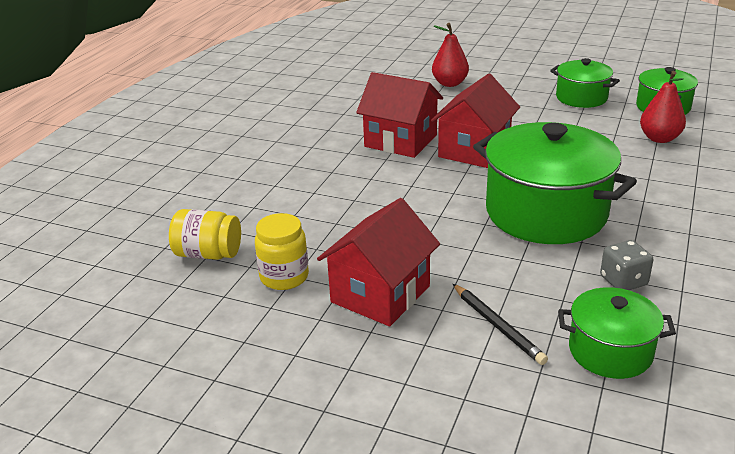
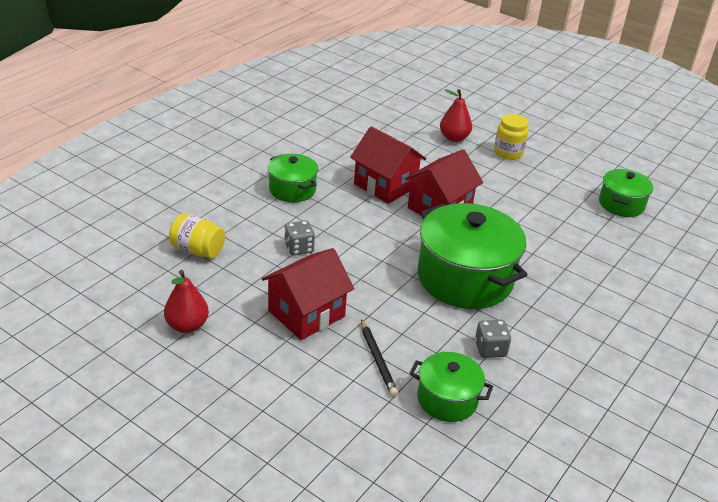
camera: 10 degrees right, 5 degrees up
yellow jar [255,213,309,290] -> yellow jar moved to [494,114,528,160]
green pot [550,58,620,108] -> green pot moved to [268,154,318,203]
red pear [640,71,686,143] -> red pear moved to [164,270,209,333]
none -> grey dice [284,220,315,256]

